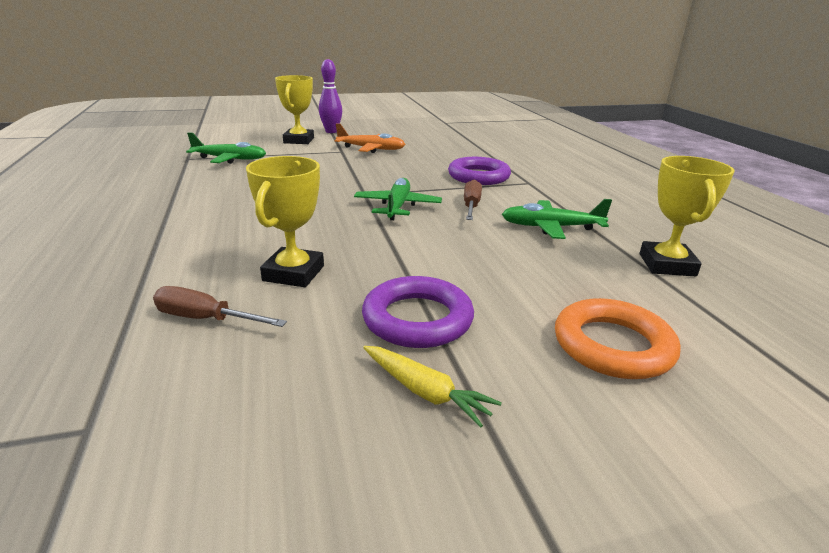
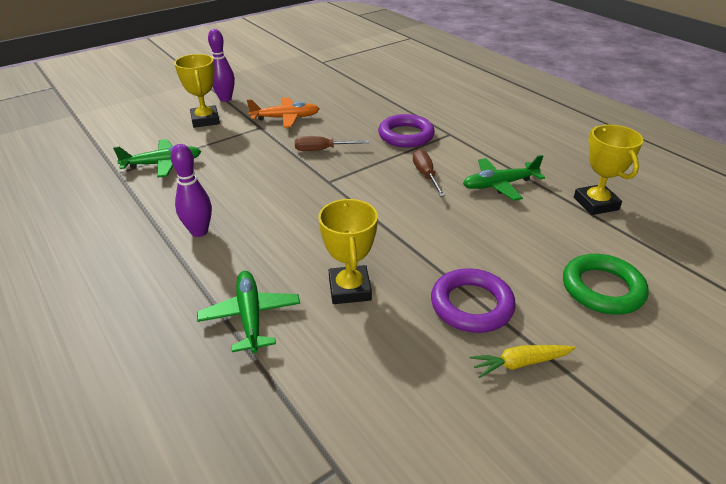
camera: 20 degrees left, 10 degrees up
brown screwdriver [153,286,287,327] -> brown screwdriver moved to [295,136,369,151]
green plane [354,178,442,220] -> green plane moved to [197,271,300,353]
yellow carrot [363,346,502,427] -> yellow carrot turned 150 degrees clockwise [470,345,576,378]
orange ring [555,298,681,379] -> green ring [563,254,649,315]
none -> purple bowling pin [171,144,212,237]

